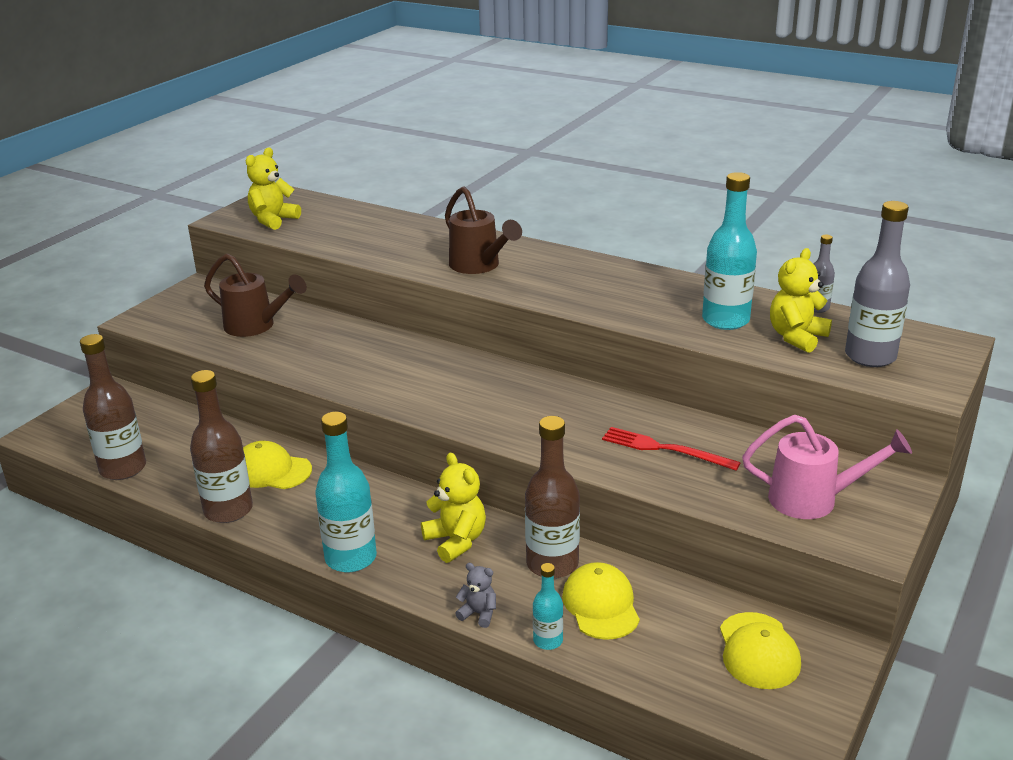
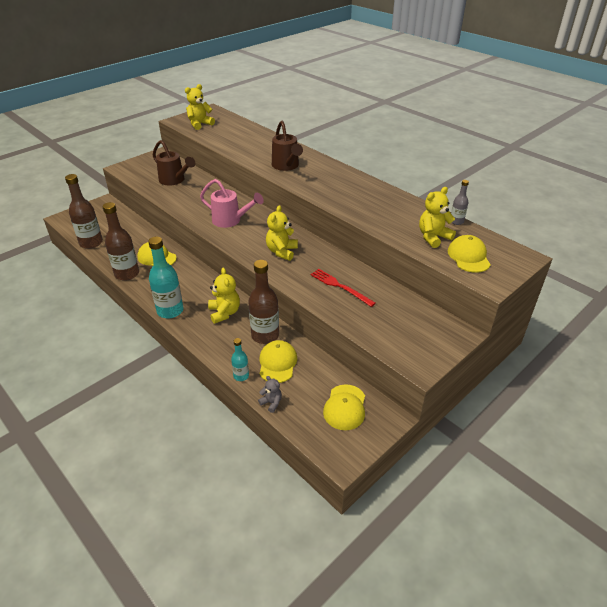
camera: 15 degrees right, 10 degrees up
grey teddy bear [455,563,496,628] -> grey teddy bear moved to [258,376,282,413]
turquoise bottle [702,172,757,330] -> none
pink watering can [742,415,912,519] -> pink watering can moved to [200,179,264,228]
grey bottle [845,201,910,367] -> yellow cap [448,235,491,273]
none -> yellow teddy bear [266,205,298,261]

